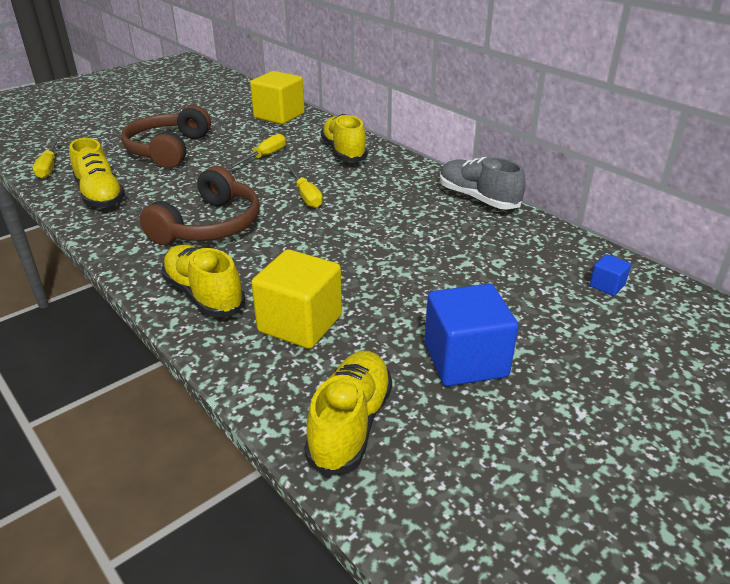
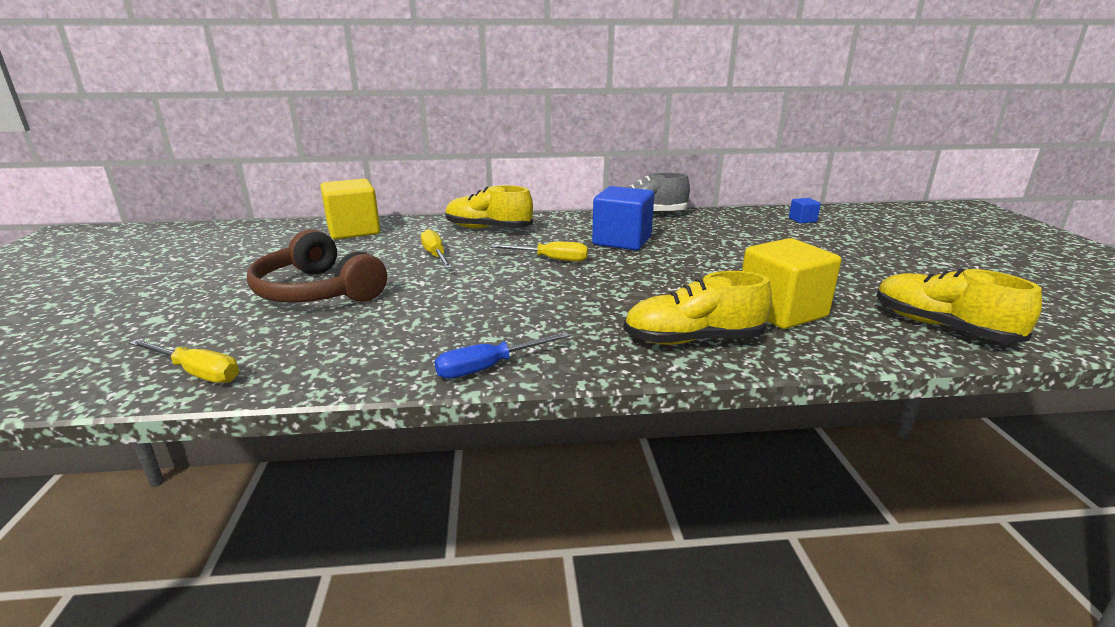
camera: 55 degrees left, 10 degrees down
yellow shoe [69,138,125,208] -> none
brown headphones [140,166,260,245] -> none
blue cube [425,284,518,386] -> blue cube moved to [592,186,654,250]
none -> blue screwdriver [434,332,570,379]

